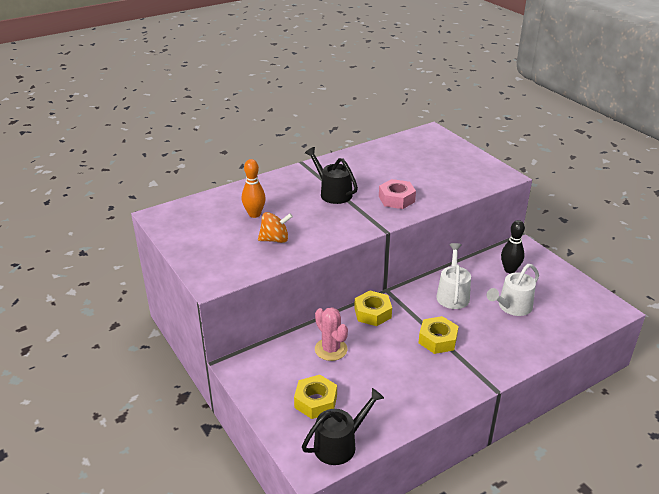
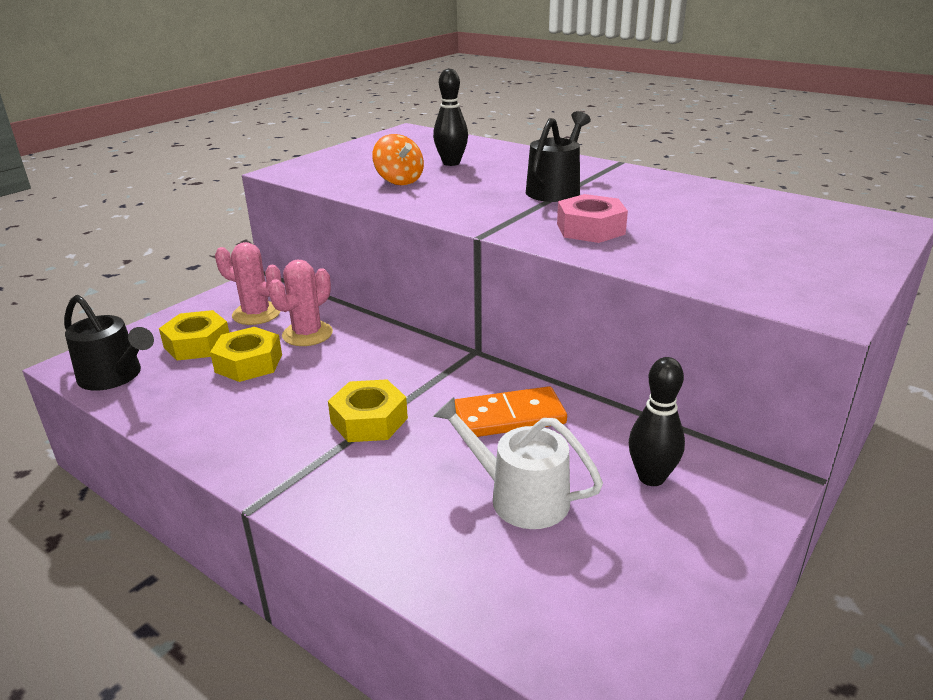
camera: 70 degrees right, 5 degrees down
orange bowling pin [242,159,266,218] -> black bowling pin [433,68,468,166]
yellow nut [354,290,392,326] -> yellow nut moved to [210,327,282,382]
white watering can [436,243,471,309] -> orange domino [455,386,567,437]
none -> pink cactus [215,242,281,325]

